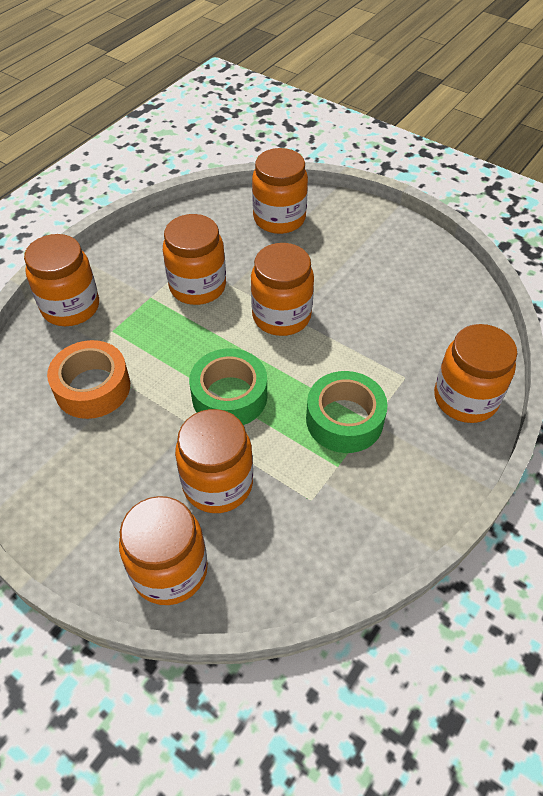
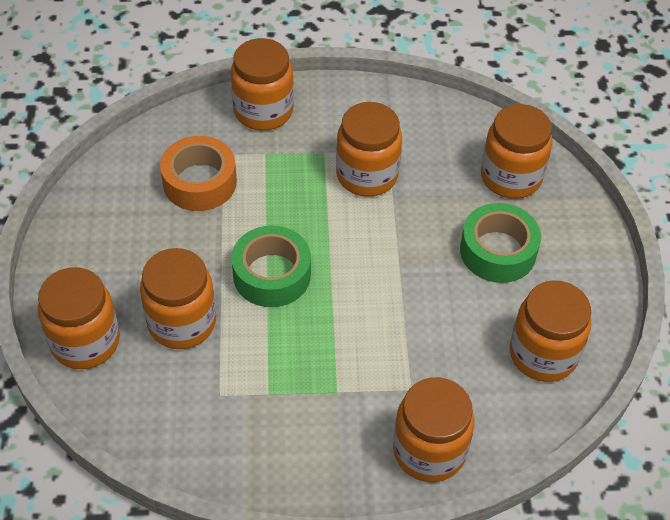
camera: 50 degrees right, 0 degrees up
orange jar [251,243,314,336] -> orange jar moved to [510,280,591,382]
green tape [306,371,388,453] -> green tape moved to [460,203,541,283]

